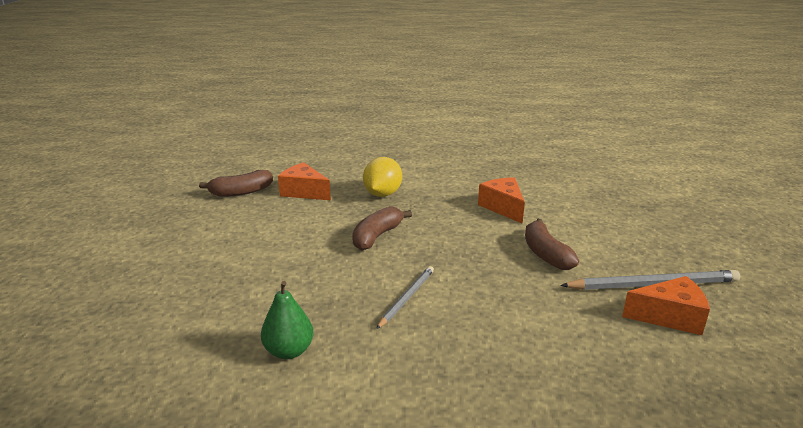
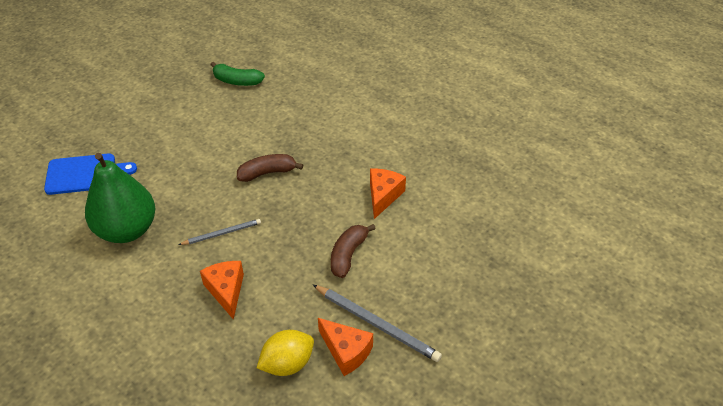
camera: 40 degrees right, 20 degrees up
brown banana [199,170,273,197] -> green banana [210,62,265,86]
green pear [261,281,313,359] -> green pear [85,153,155,243], size x2.00
orange cheese [278,162,331,200] -> orange cheese moved to [200,261,244,320]
yellow lemon [363,157,402,197] -> yellow lemon moved to [257,330,314,376]
none -> blue cutting board [44,154,137,195]

